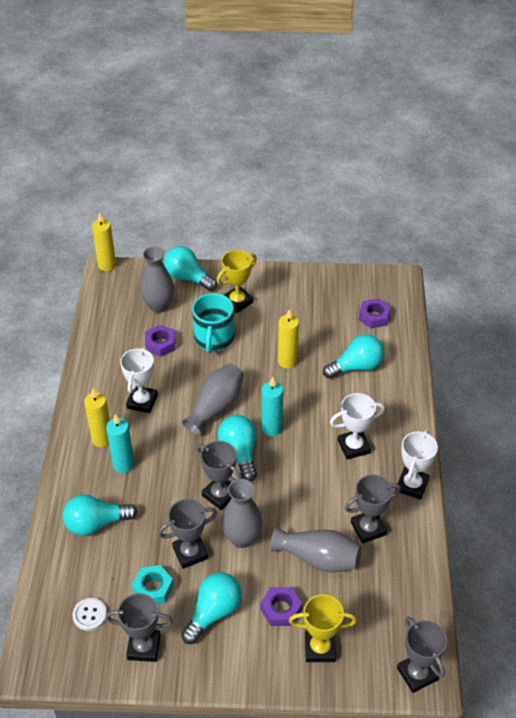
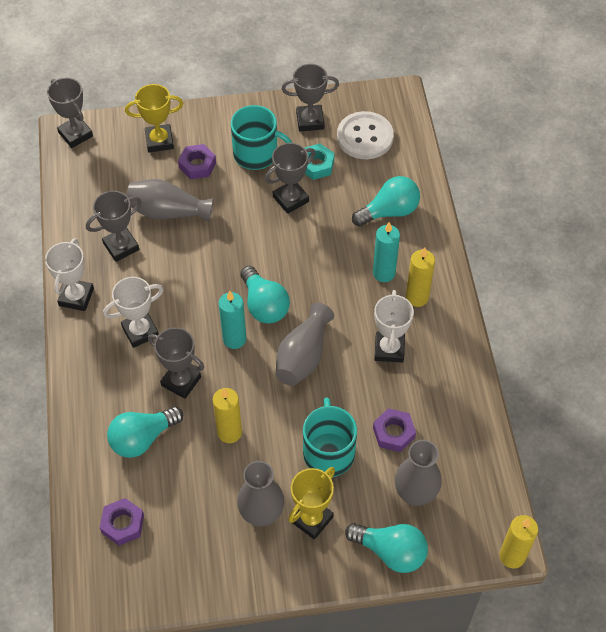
camera: 170 degrees right, 10 degrees up
white button [72,598,107,631] -> white button [337,111,394,159], size x1.88
turquoise light bulb [181,572,242,644] -> turquoise mug [231,105,292,170]
grey trophy [196,441,242,510] -> grey trophy moved to [148,327,204,399]
grey vase [221,479,263,548] -> grey vase moved to [237,461,284,527]

